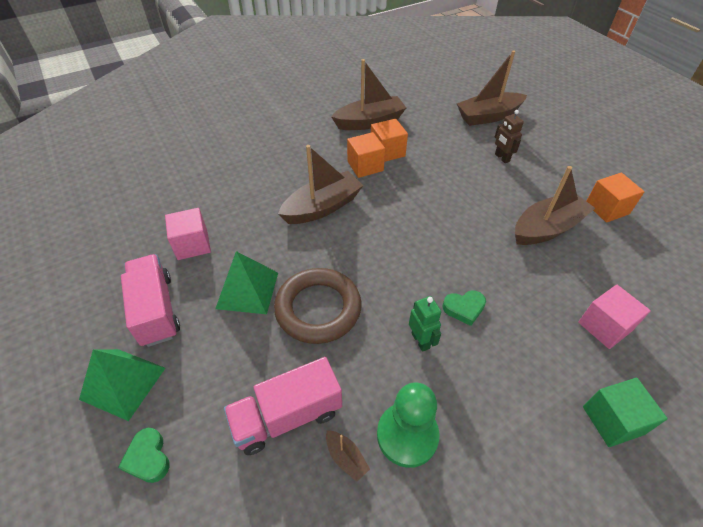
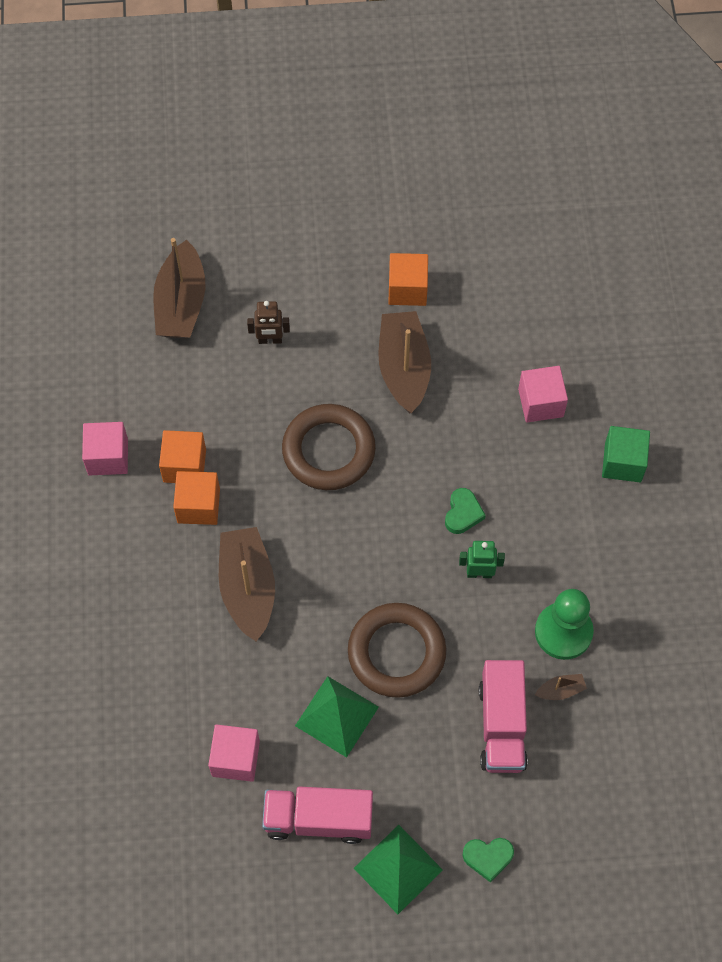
camera: 65 degrees left, 15 degrees up
brown boat [331,59,406,130] -> pink cube [82,422,128,475]
none -> brown ring [282,404,376,490]

